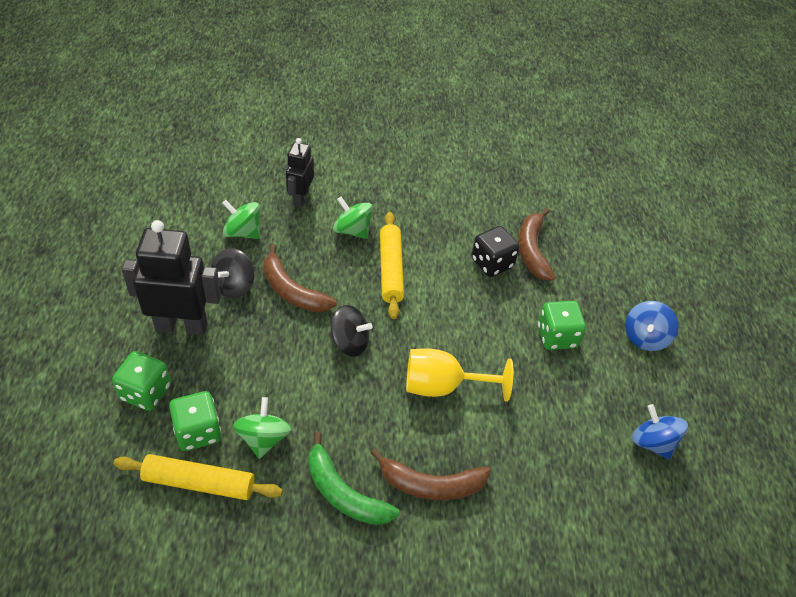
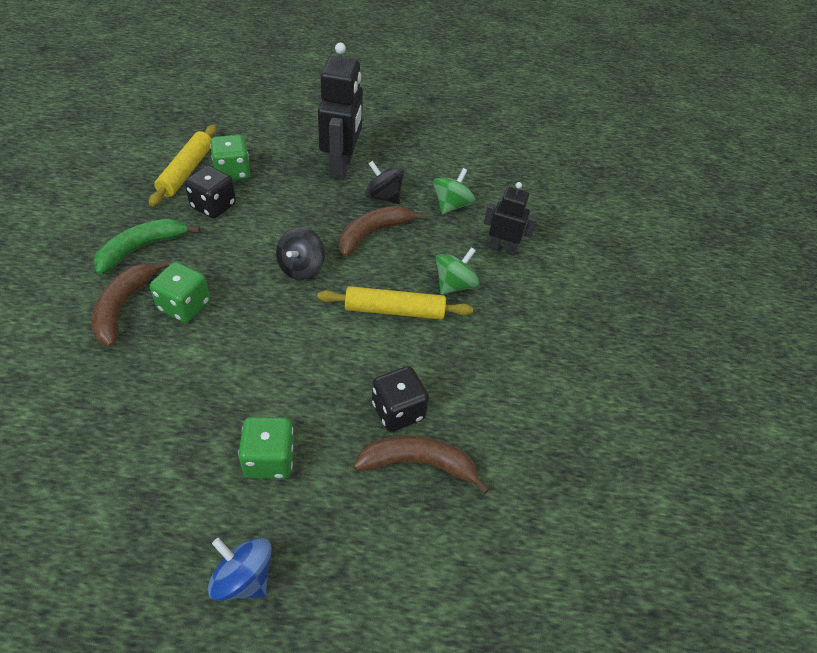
camera: 95 degrees right, 0 degrees up
green dice [112,351,171,411] -> green dice moved to [150,262,210,323]
green spinning top [233,397,291,459] -> black dice [185,165,236,219]
yellow goblet [406,348,513,402] -> none
blue spinning top [632,404,688,460] -> none

